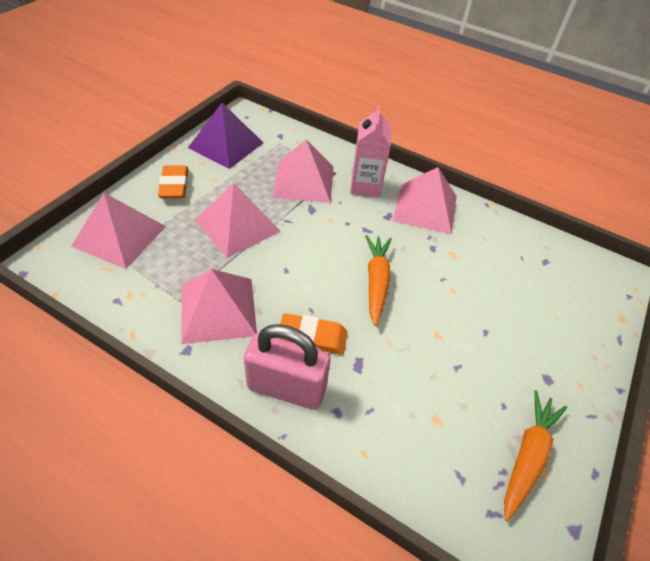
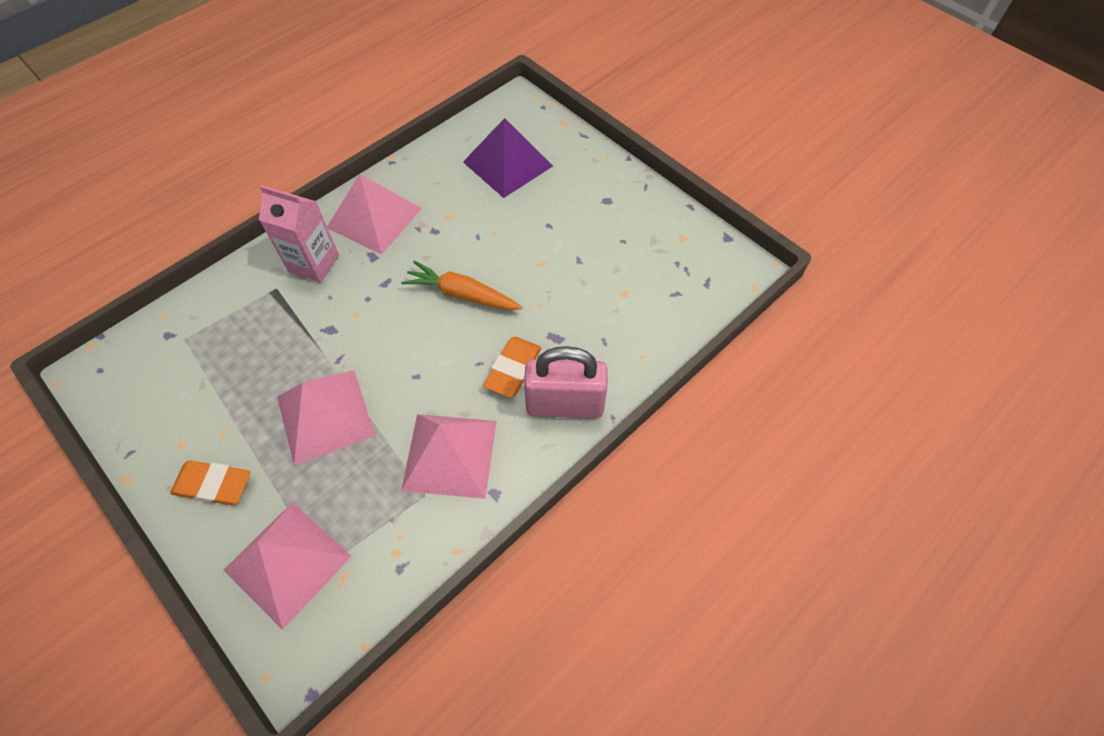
camera: 70 degrees left, 10 degrees up
purple pyramid [188,103,264,169] -> purple pyramid moved to [463,118,553,198]
pink padlock [244,324,330,410] -> pink padlock turned 60 degrees clockwise [524,346,608,418]
pink pyramid [273,140,333,203] -> none
orange carrot [504,390,567,521] -> none

